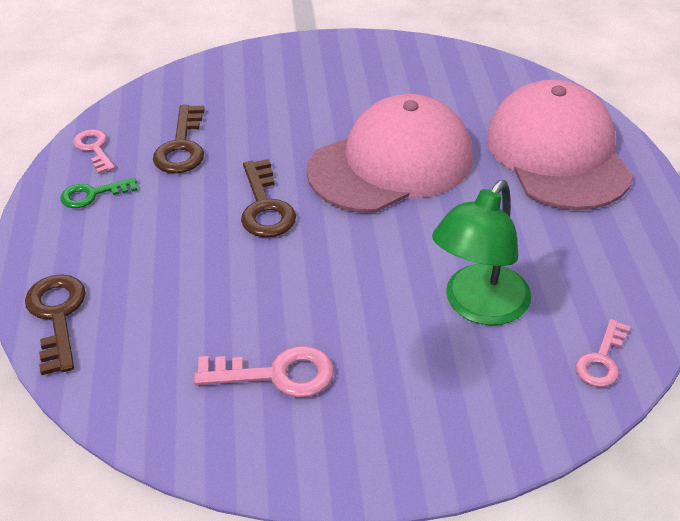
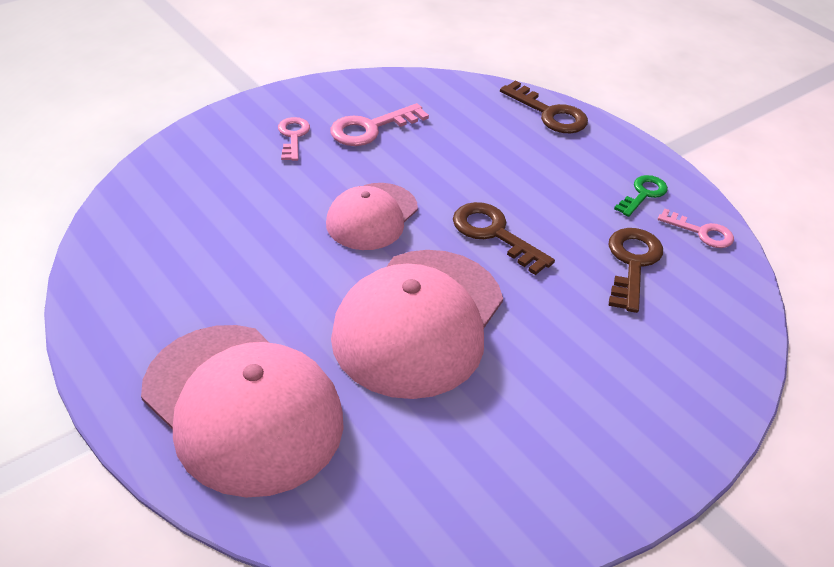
camera: 145 degrees right, 0 degrees up
brown key [153,105,204,173] -> brown key turned 45 degrees clockwise [609,228,663,313]
green lamp [432,180,531,325] -> none
pink key [575,319,630,387] -> pink key moved to [278,117,310,161]
none -> pink cap [326,183,418,250]

